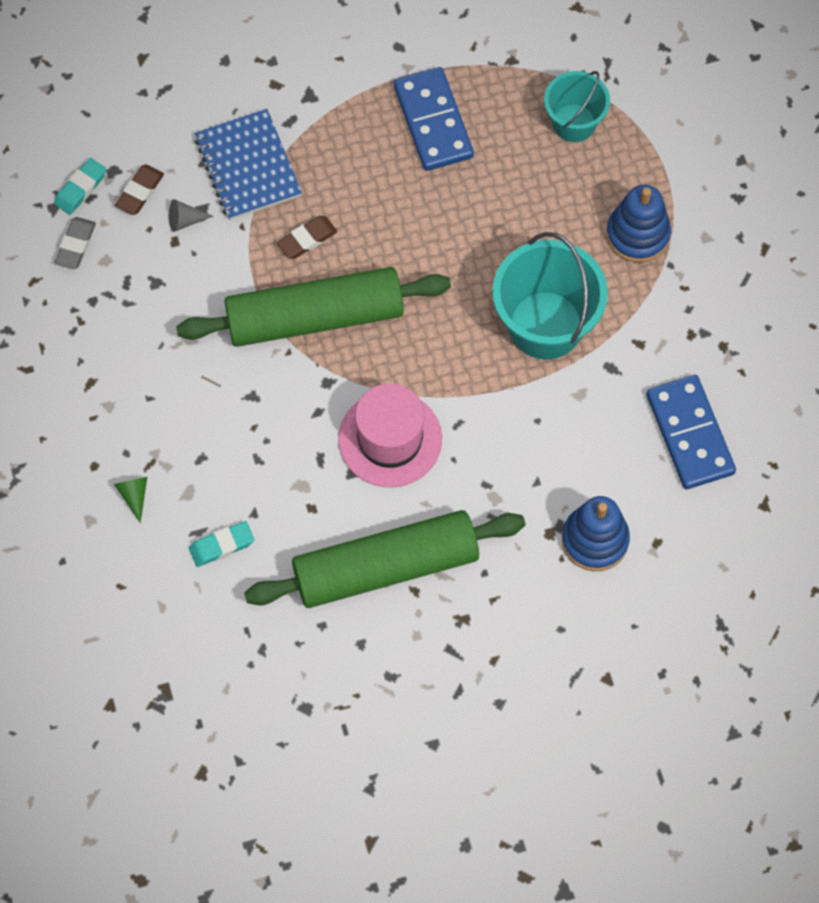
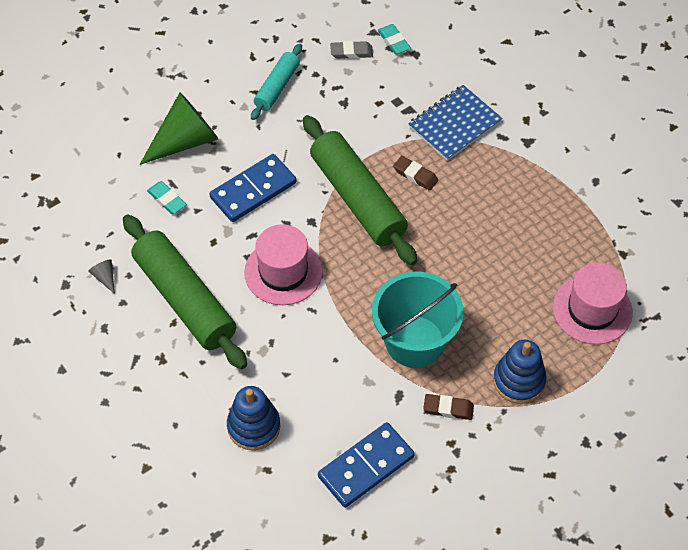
camera: 70 degrees right, 10 degrees down
turquoise eraser [54,158,106,215] -> turquoise eraser turned 45 degrees clockwise [378,24,411,54]
green cone [114,477,147,523] -> green cone [139,92,218,165], size x2.49
brown eraser [115,165,164,215] -> brown eraser moved to [423,394,474,420]
grey cone [169,199,213,232] -> grey cone moved to [88,259,115,294]
blue domino [394,67,474,171] -> blue domino moved to [210,154,296,222]
turquoise bucket [544,71,610,142] -> pink hat [553,262,633,344]
none -> turquoise rolling pin [251,44,302,120]

